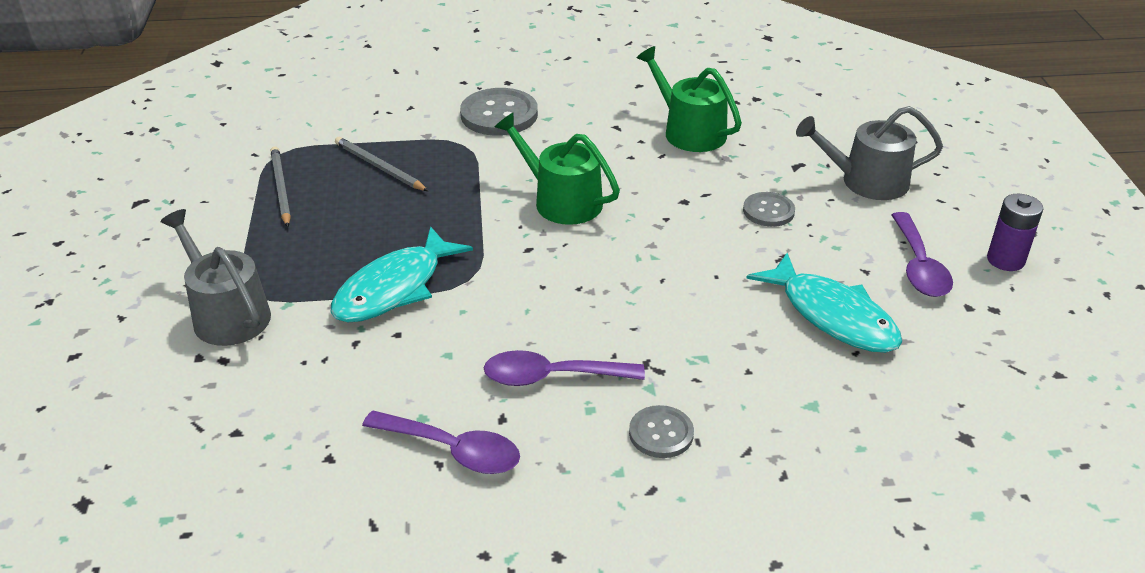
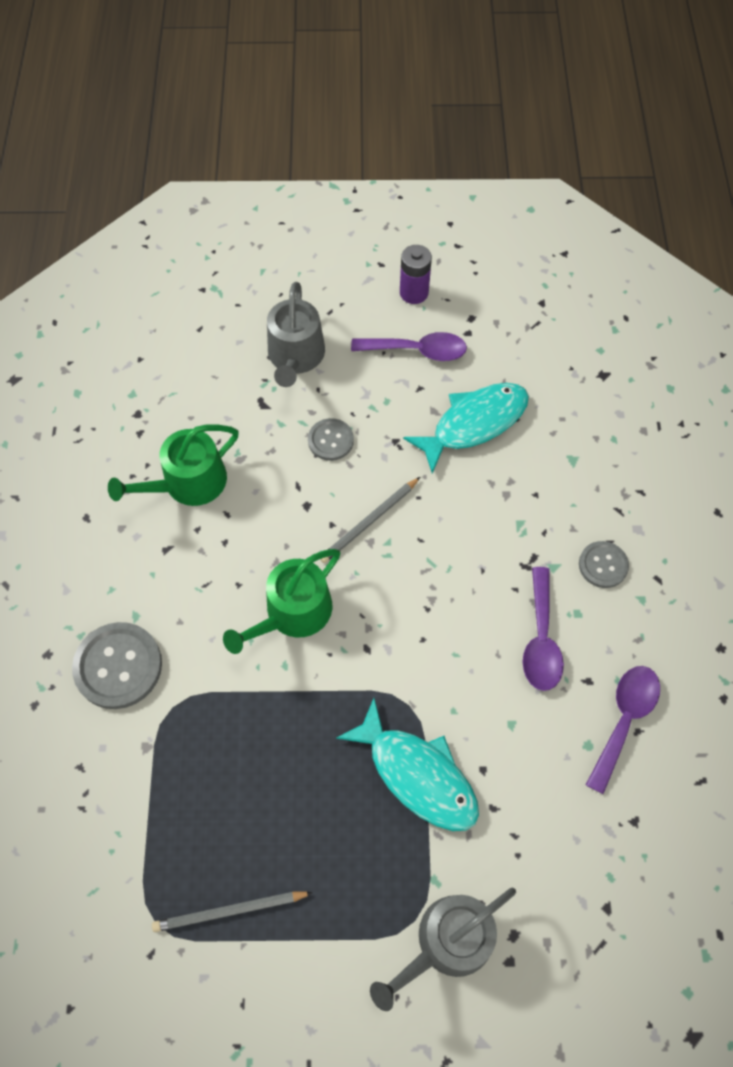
camera: 85 degrees left, 25 degrees up
grey pencil [335,137,428,191] -> grey pencil moved to [320,477,420,563]

